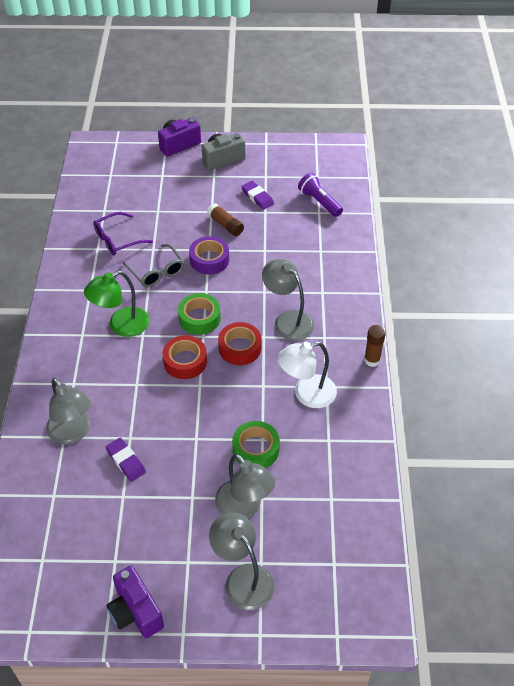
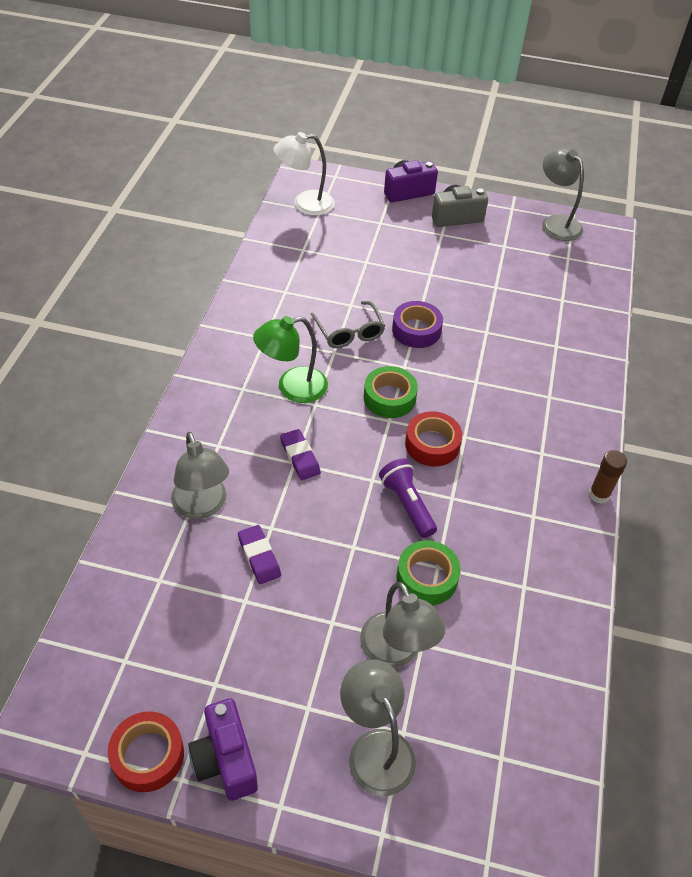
camera: 10 degrees right, 0 degrees up
purple glasses [93,212,153,255] -> none
red tape [162,335,207,379] -> red tape moved to [108,711,184,792]
brown glue stick [207,203,244,236] -> none
purple eraser [241,181,274,210] -> purple eraser moved to [280,429,321,480]
grey lamp [262,259,314,341] -> grey lamp moved to [542,148,584,241]
white lamp [277,341,337,408] -> white lamp moved to [273,132,335,216]
purple flashlight [298,173,343,217] -> purple flashlight moved to [379,459,437,538]

